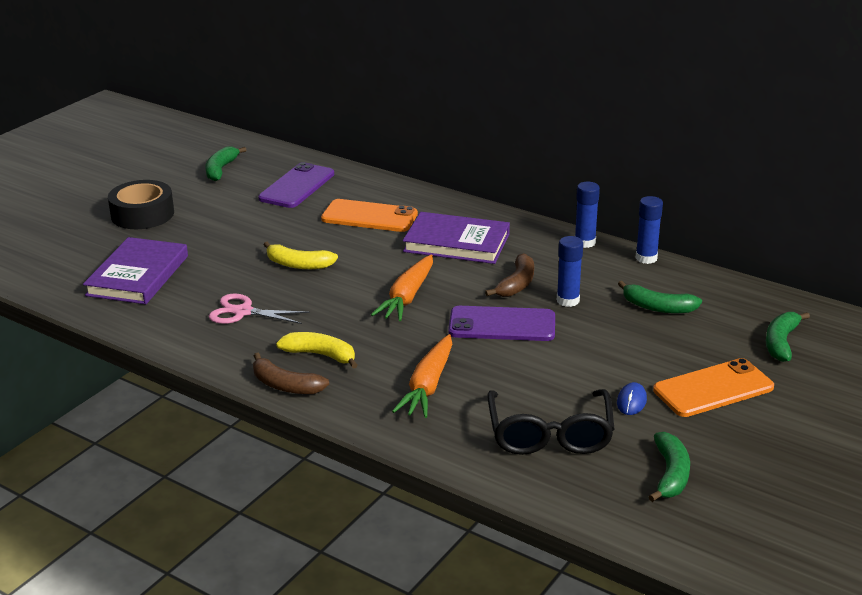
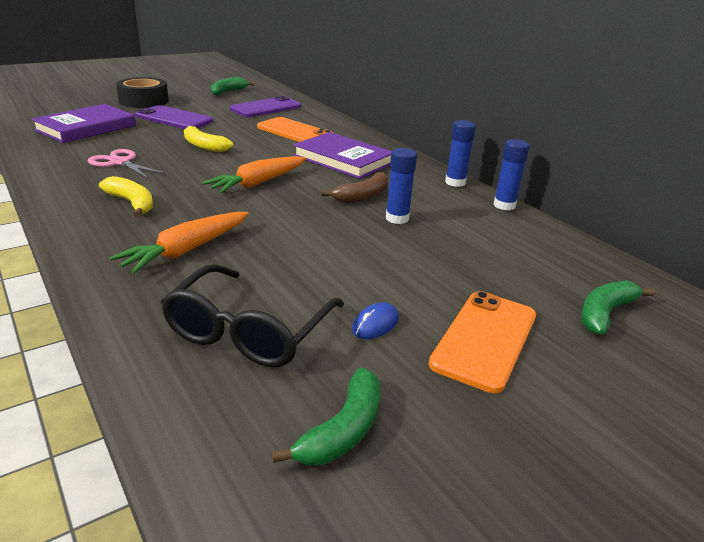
camera: 20 degrees right, 0 degrees up
brown banana [253,353,329,394] -> none
purple phone [448,306,555,341] -> purple phone moved to [135,105,213,129]
green banana [618,281,702,313] -> none
orange phone [653,358,774,417] -> orange phone turned 60 degrees counterclockwise [429,291,536,393]

